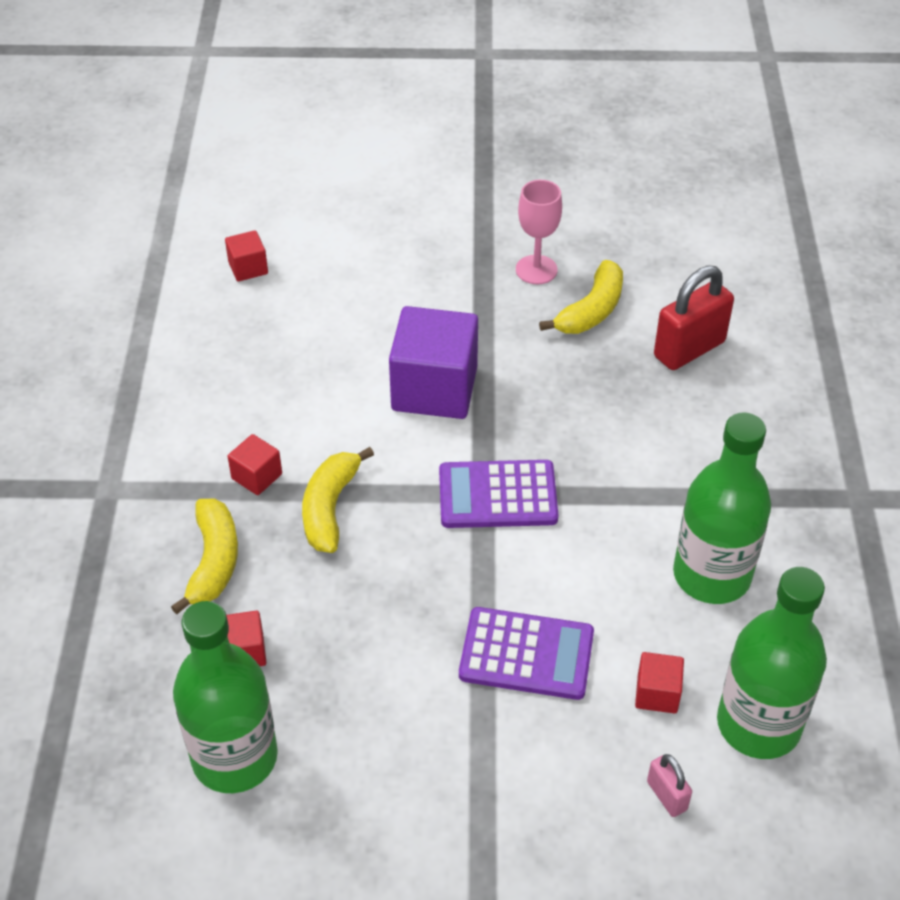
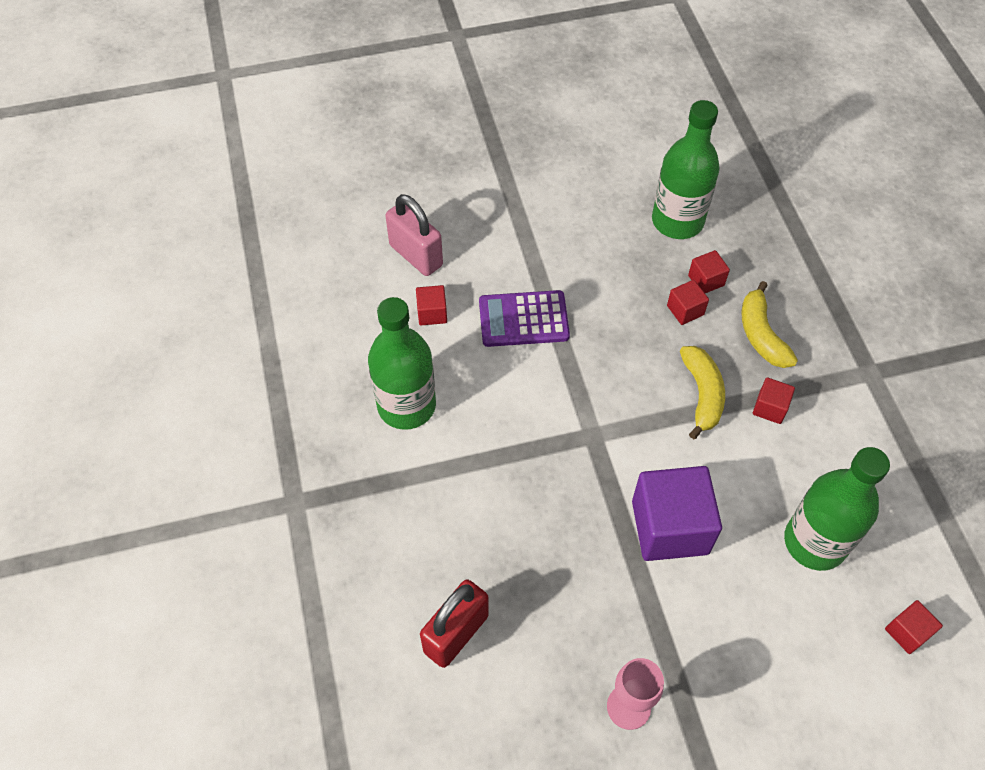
camera: 165 degrees right, 10 degrees up
purple calculator [439,460,558,528] -> none
yellow banana [539,260,623,334] -> none
pink padlock [647,754,692,817] -> pink padlock [385,194,443,276], size x1.99
green bottle [717,567,827,759] -> green bottle moved to [784,447,890,571]
none -> red cube [667,280,709,325]

